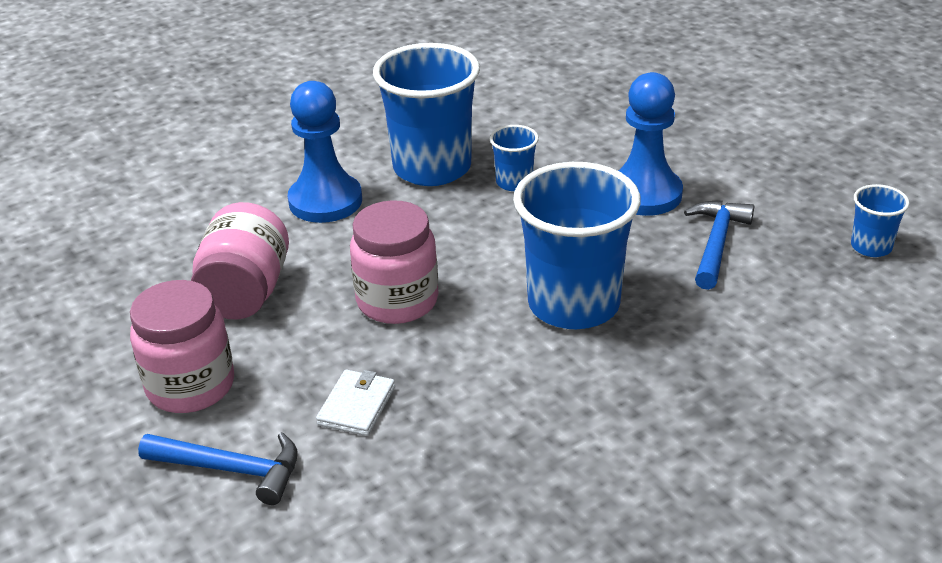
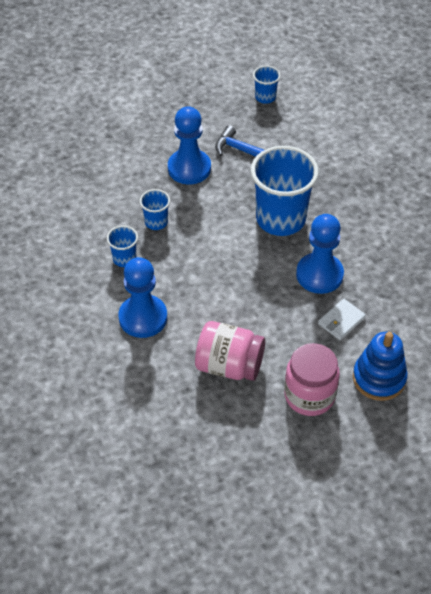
camera: 80 degrees left, 15 degrees up
blue hammer [138,432,298,505] -> blue stacking toy [353,332,408,401]
white wallet [316,370,395,436] -> white wallet turned 75 degrees counterclockwise [318,299,366,340]
pink jar [350,200,438,324] -> none
blue cup [373,43,480,186] -> blue cup [107,225,138,267], size x0.46
none -> blue pawn [296,214,344,294]

